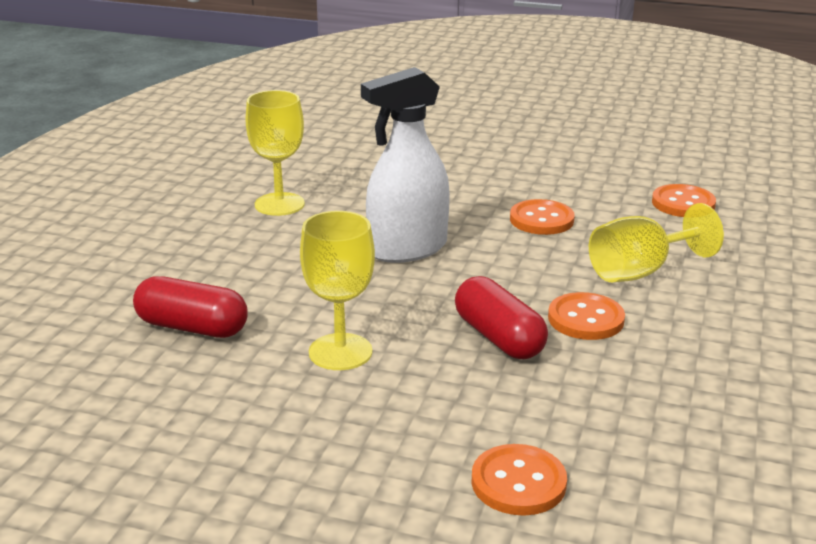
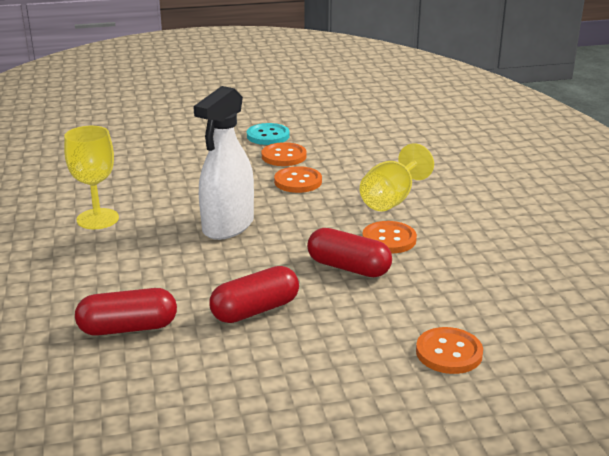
camera: 30 degrees left, 0 degrees up
yellow goblet [300,211,375,370] -> red capsule [209,266,299,323]
orange button [652,184,716,217] -> orange button moved to [262,142,307,166]
none -> turquoise button [247,123,290,145]

